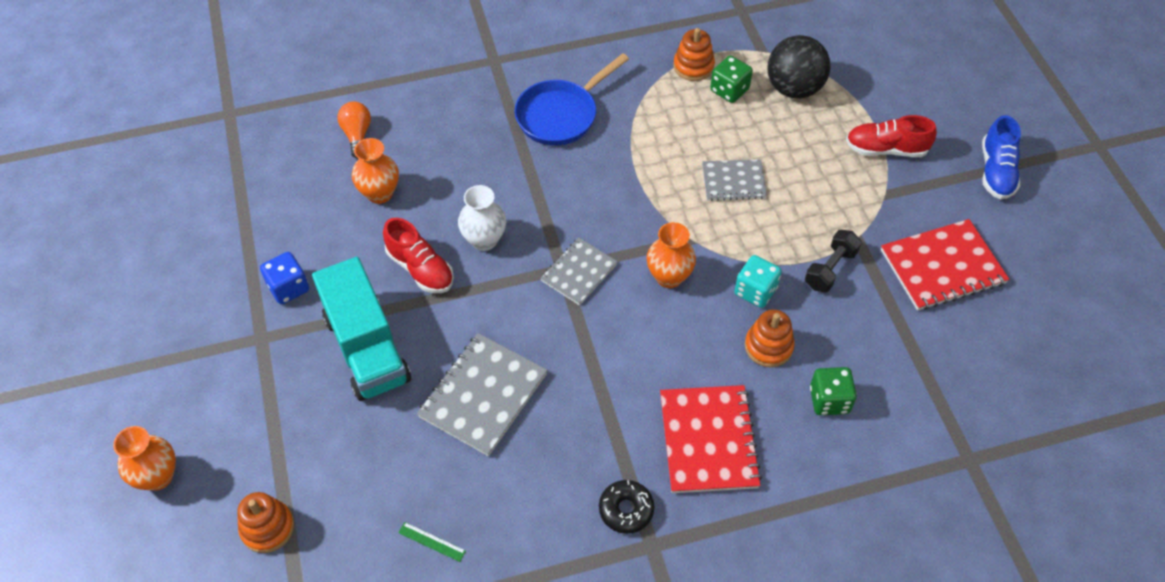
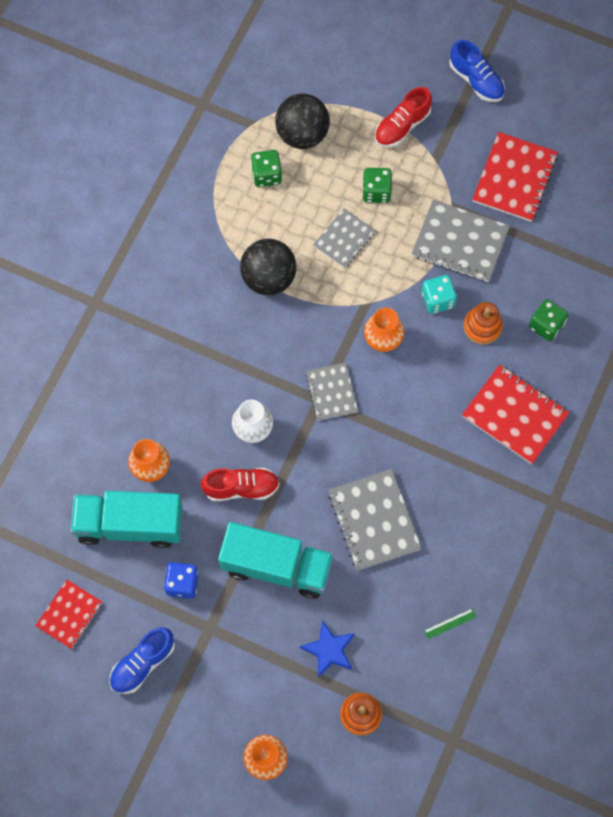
camera: 50 degrees left, 15 degrees up
orange light bulb [337,101,371,159] -> none
blue pan [515,53,629,146] -> none
black donut [599,480,654,534] -> none
orange stacking toy [673,28,715,81] -> none
black dumbbell [805,230,862,293] -> grey notebook [412,199,510,282]
none -> red notebook [35,580,102,649]
none -> turquoise truck [70,491,183,548]
none -> blue shoe [109,627,175,694]
none -> black ball [240,239,296,295]
none -> blue star [300,620,355,678]
none -> green dice [363,168,392,203]

